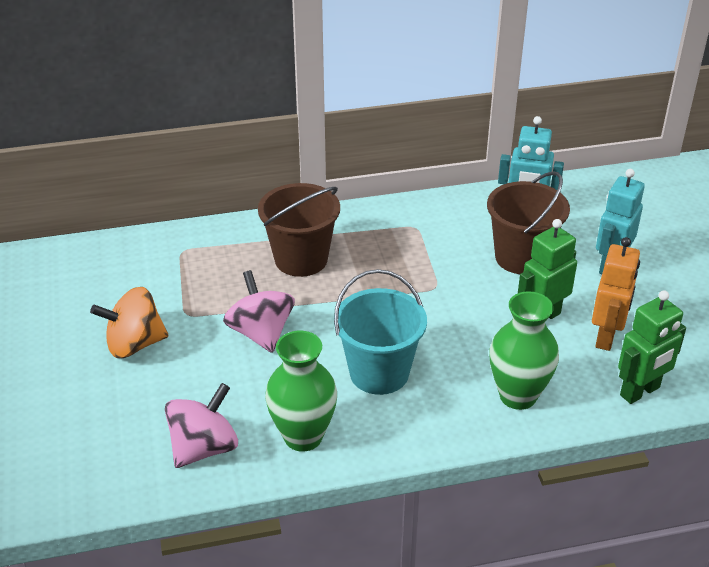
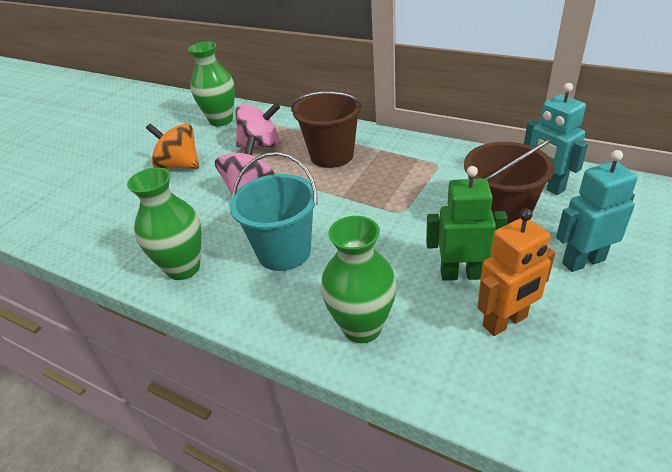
camera: 45 degrees right, 0 degrees up
pink spinning top [165,383,238,468] -> pink spinning top moved to [235,103,280,148]
green robot [618,291,686,404] -> none
none -> green vase [188,42,235,126]

